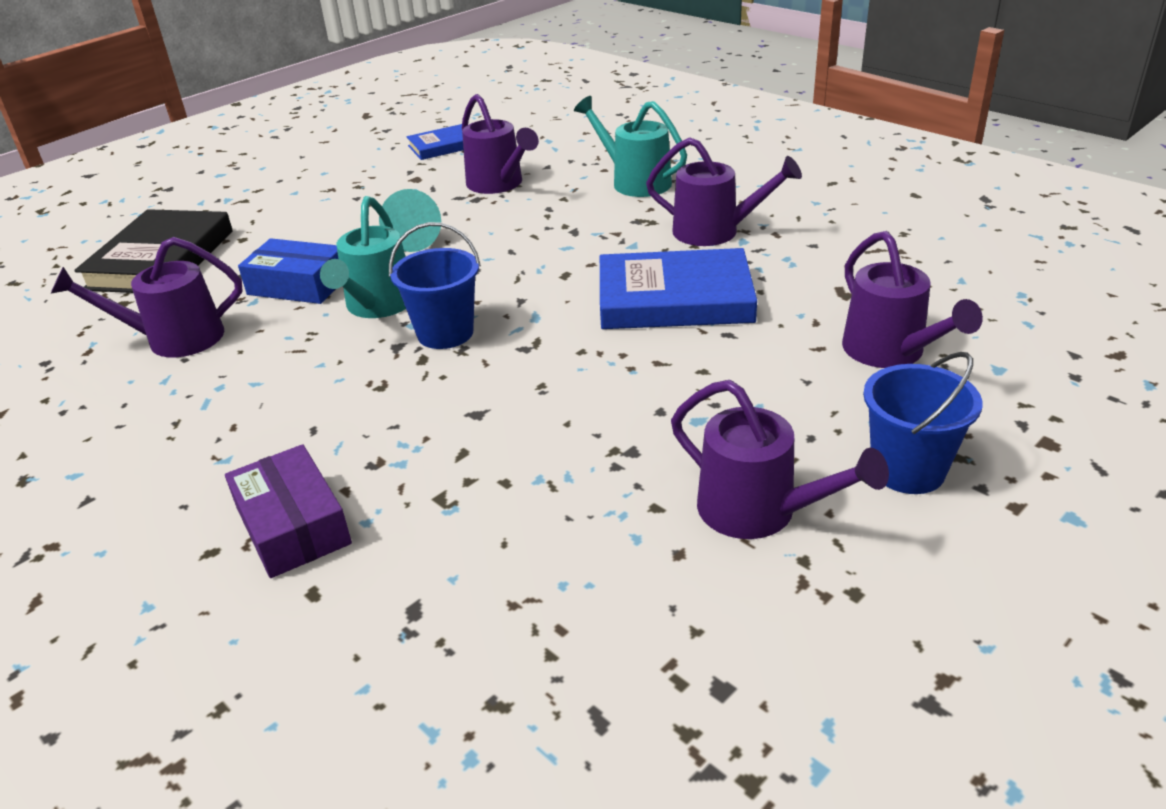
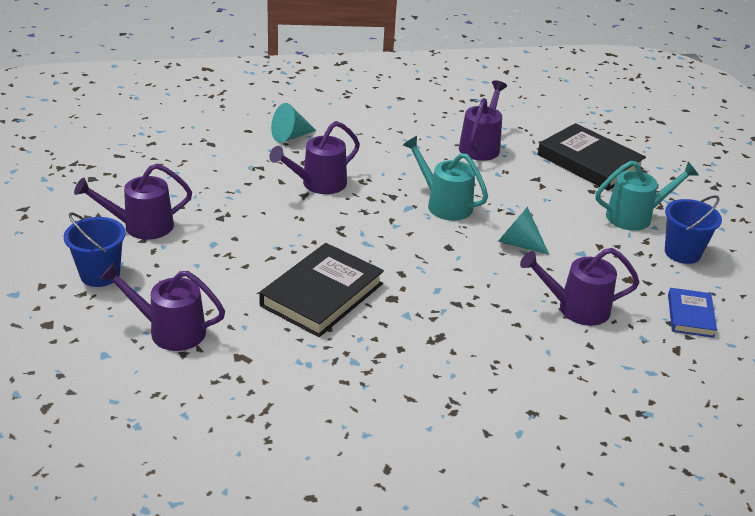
camera: 120 degrees right, 0 degrees up
purple box [225,444,352,578] -> turquoise cone [271,103,317,143]
blue box [238,238,339,304] -> none
blue bucket [389,222,481,349] -> blue bucket moved to [665,195,722,264]
turquoise watering can [574,96,687,197] -> turquoise watering can moved to [595,161,699,231]
blue book [600,248,757,329] -> black book [259,243,384,337]
purple watering can [646,137,802,246] -> purple watering can moved to [269,121,360,194]

